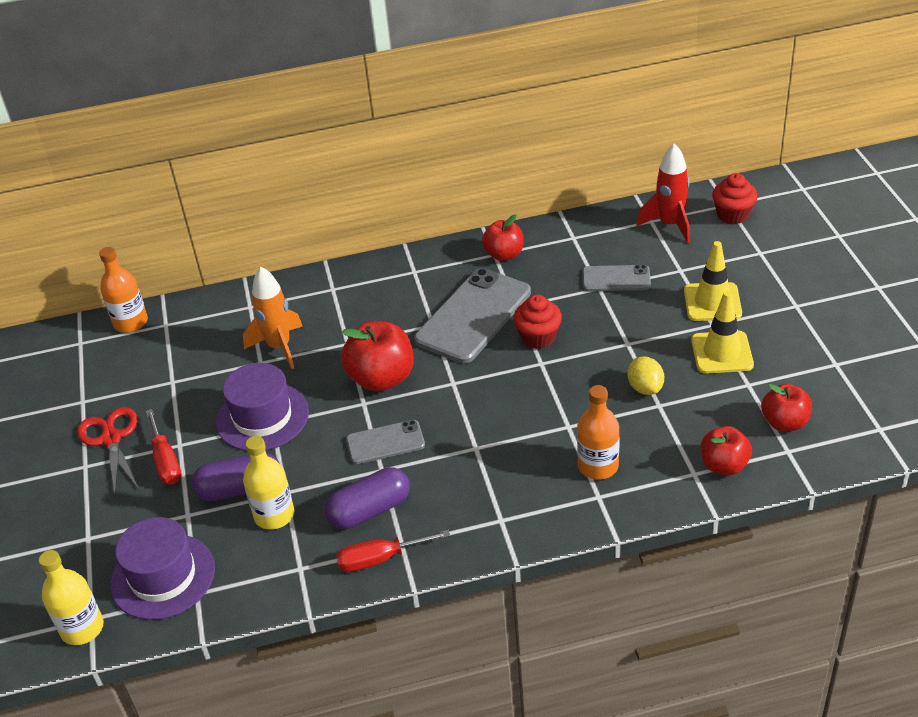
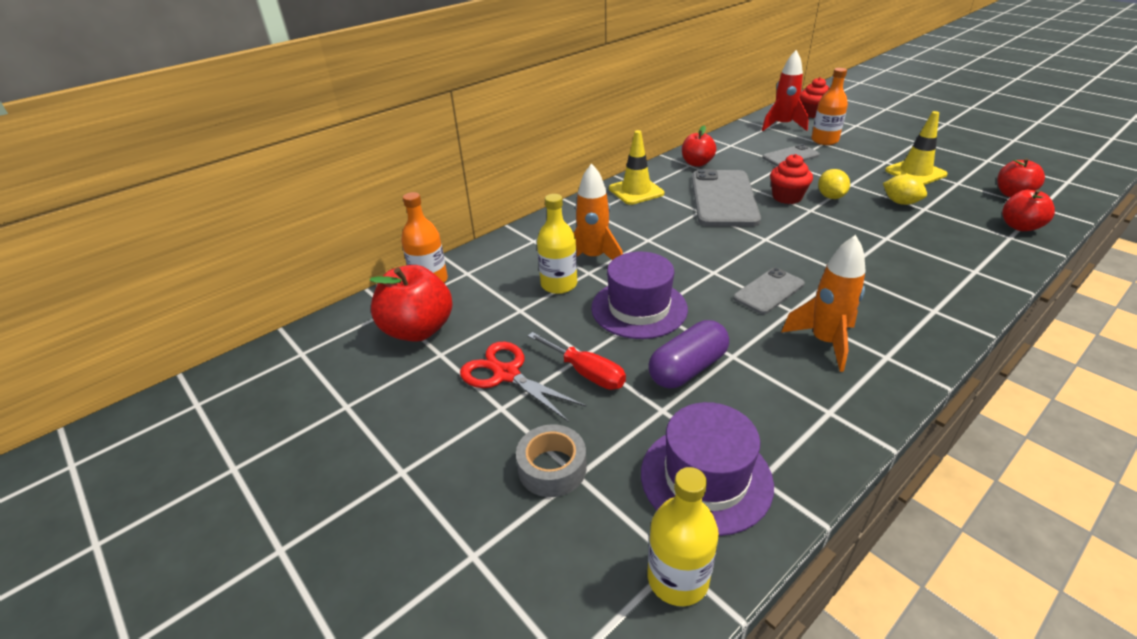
camera: 30 degrees left, 5 degrees down
yellow bottle [243,436,294,530] -> yellow bottle moved to [537,194,577,294]
purple capsule [324,467,410,529] -> orange rocket [781,235,866,372]
red screwdriver [336,530,451,572] -> none
red apple [341,321,414,392] -> red apple moved to [370,265,452,342]
orange bottle [577,385,620,480] -> orange bottle moved to [811,68,848,145]
yellow traffic cone [684,241,742,321] -> yellow traffic cone moved to [609,130,664,205]
none -> grey tape [516,424,587,497]
none -> yellow lemon [818,169,850,199]

